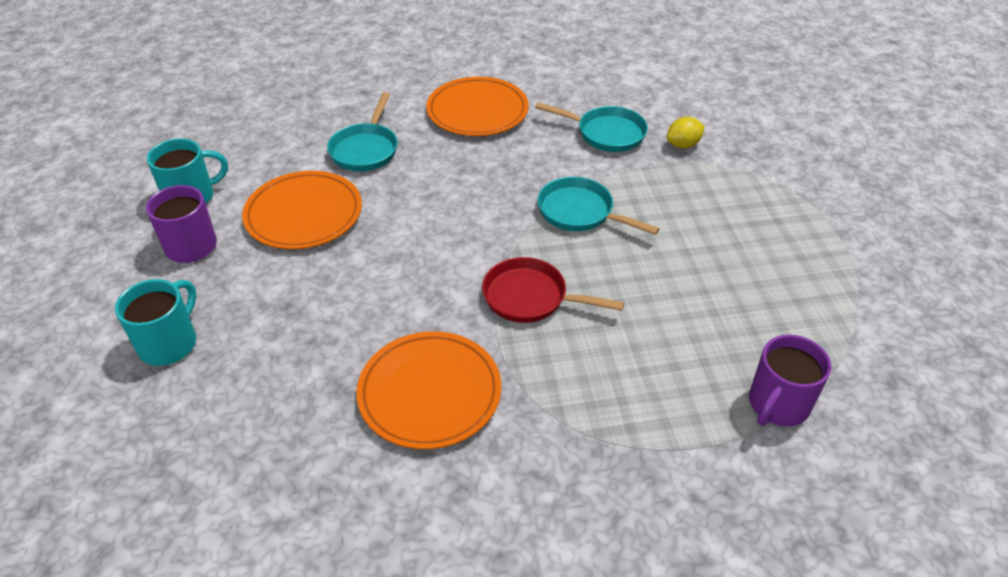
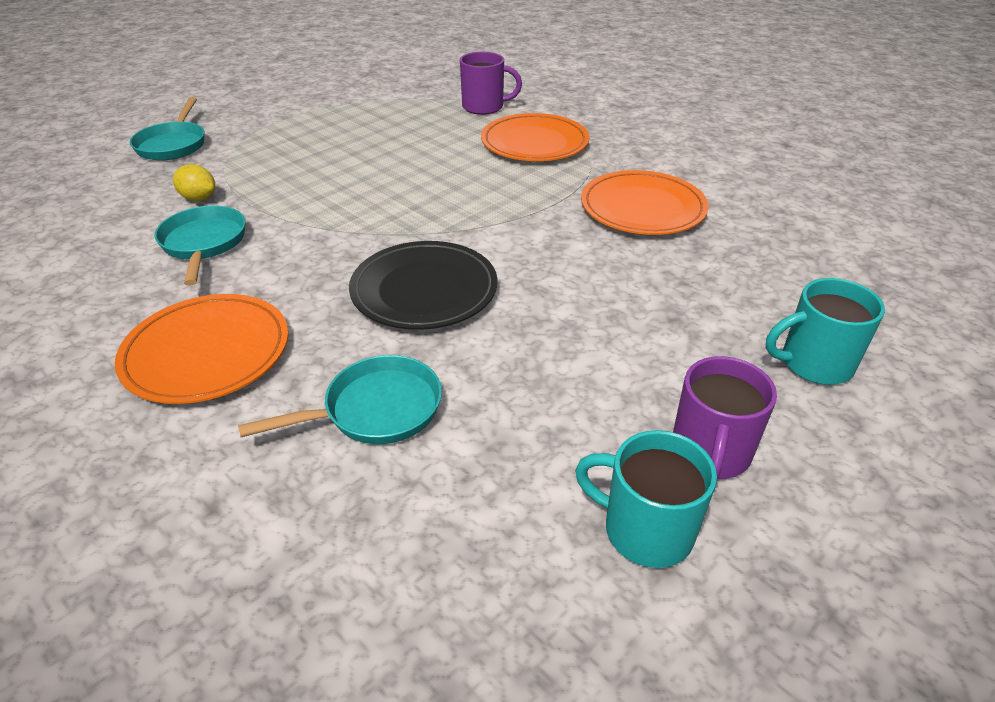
camera: 125 degrees left, 5 degrees down
orange plate [242,171,362,249] -> orange plate moved to [481,113,589,161]
red pan [482,257,624,323] -> none
turquoise pan [537,177,660,235] -> turquoise pan moved to [130,97,205,161]
none -> black plate [349,241,498,330]

